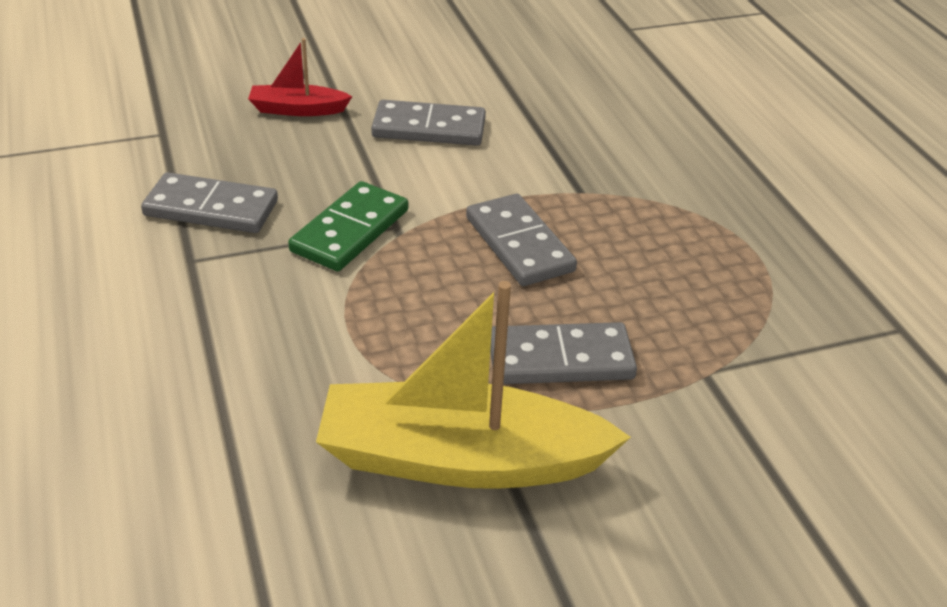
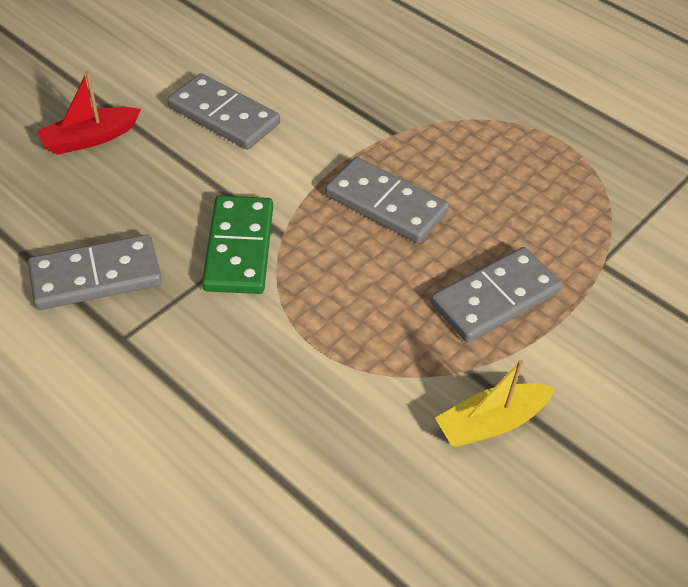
camera: 30 degrees left, 10 degrees up
yellow boat [316,281,631,489] -> yellow boat [435,360,555,447], size x0.49
grey domino [371,100,486,146] -> grey domino turned 60 degrees clockwise [167,73,280,150]

